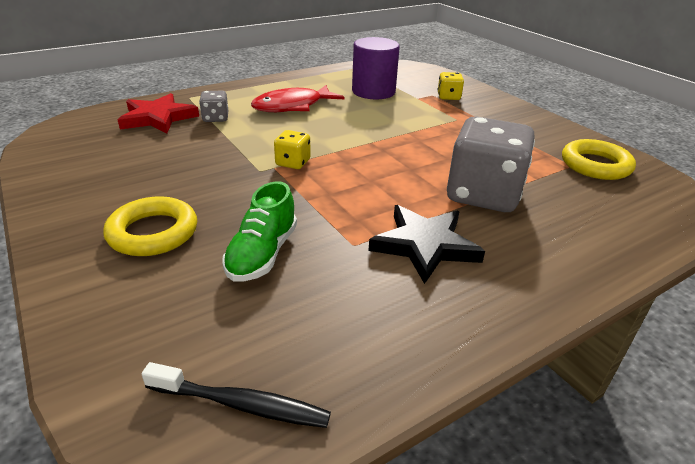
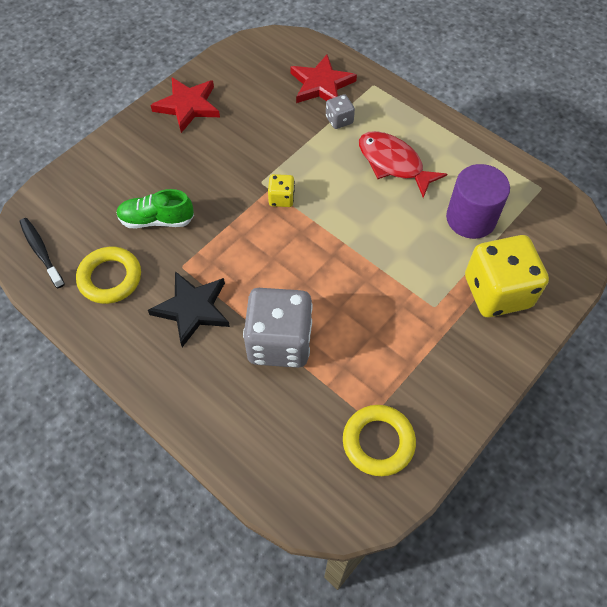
camera: 75 degrees right, 25 degrees up
yellow ring [103,196,197,256] -> yellow ring moved to [76,247,141,304]
black toothbrush [142,362,331,428] -> black toothbrush turned 150 degrees clockwise [19,218,65,288]
yellow dice [438,72,464,100] -> yellow dice [465,235,549,317], size x2.18
none -> red star [150,77,220,133]

